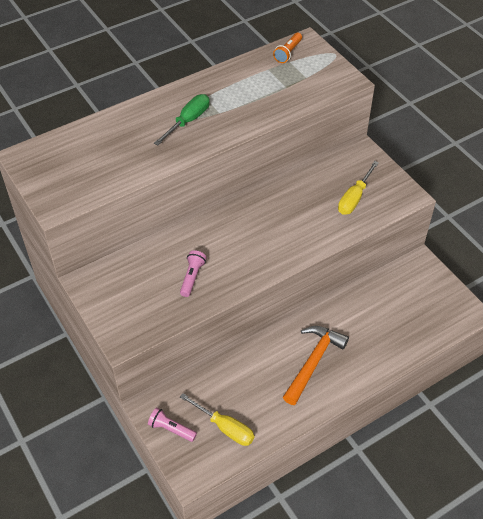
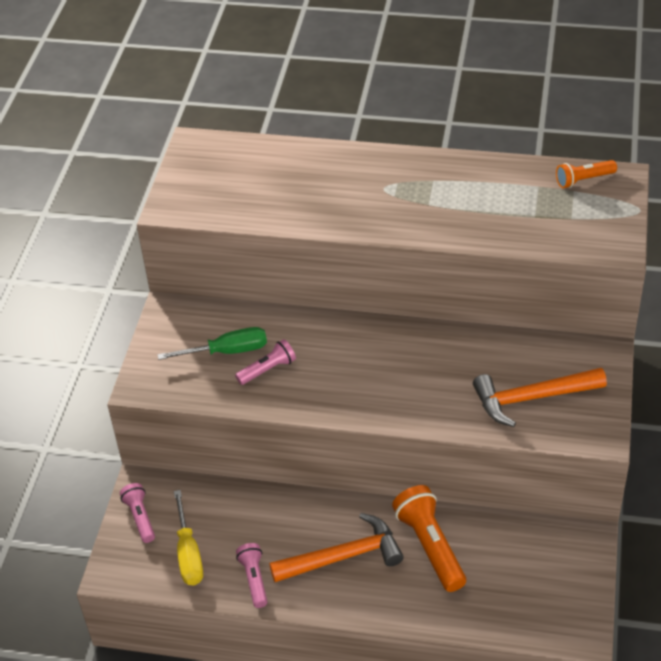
camera: 45 degrees right, 5 degrees down
green screwdriver [154,94,210,146] -> green screwdriver moved to [157,327,267,360]
yellow screwdriver [338,161,379,215] -> orange hammer [473,368,607,427]
none -> pink flashlight [236,543,268,608]
none -> orange flashlight [392,485,466,592]

